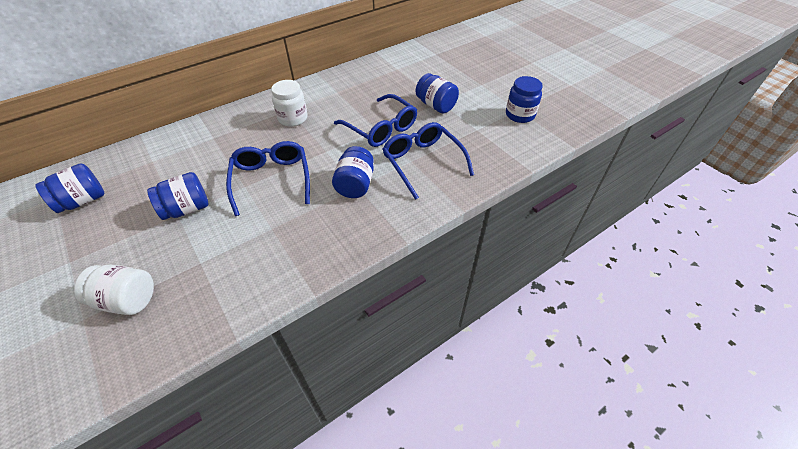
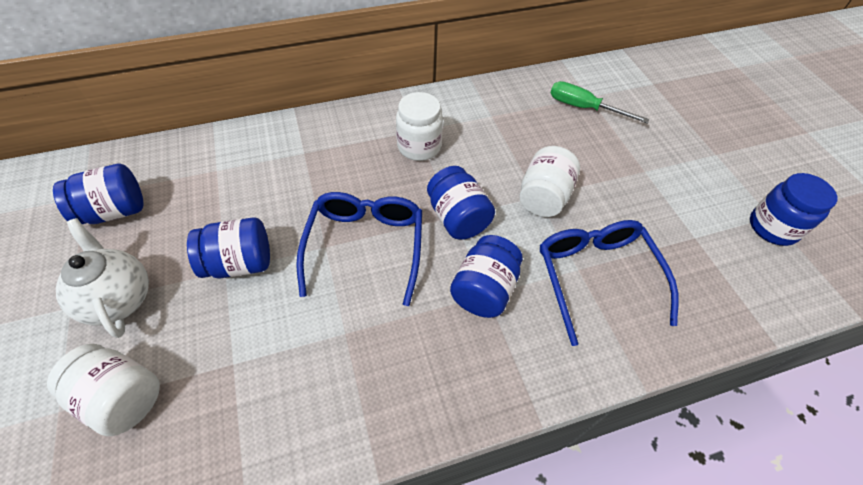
camera: 15 degrees right, 5 degrees up
blue glasses [334,94,417,147] -> white jar [519,146,580,217]
blue jar [416,73,459,113] -> blue jar moved to [427,166,495,240]
none -> white teapot [56,218,149,338]
none -> green screwdriver [550,81,650,124]

